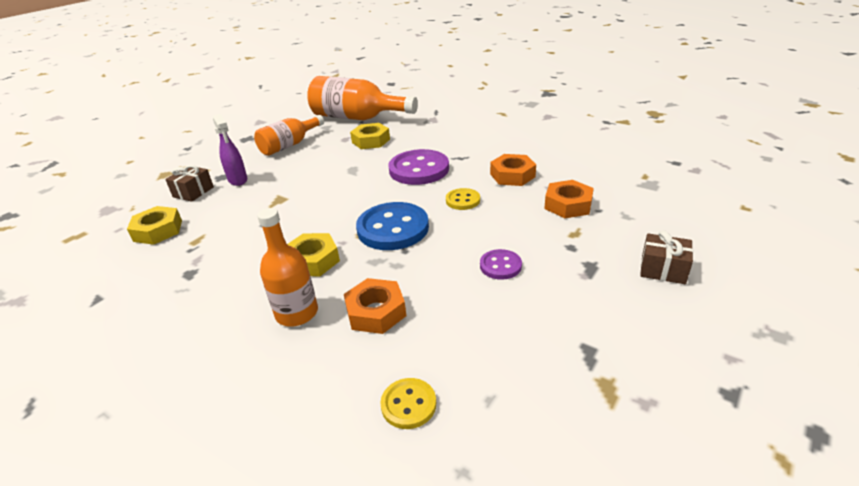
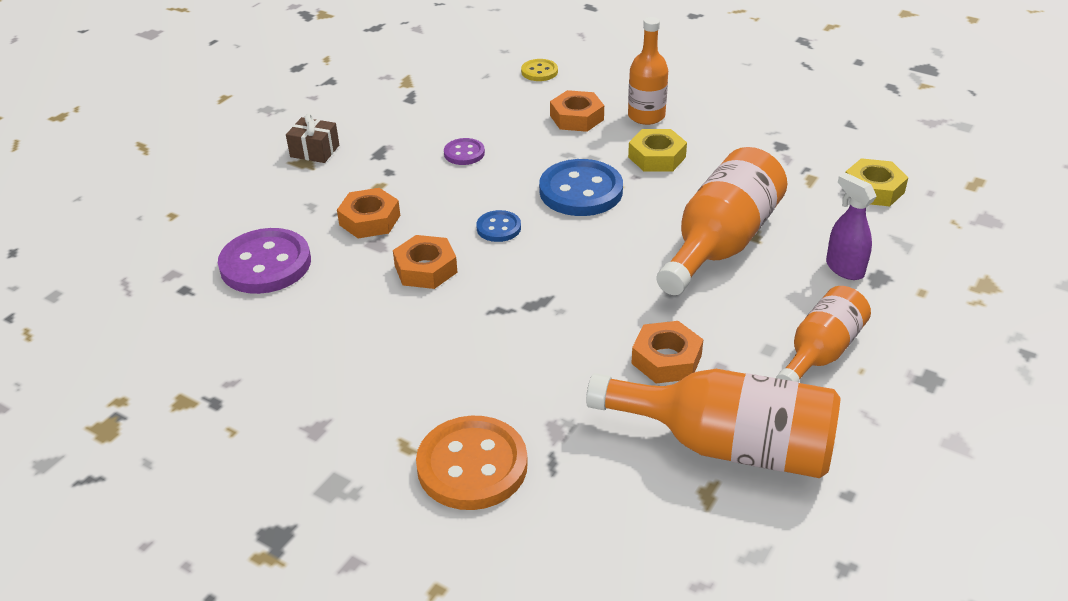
camera: 175 degrees right, 5 degrees up
brown gift [165,165,214,202] -> none
yellow nut [350,123,390,149] -> orange nut [631,321,703,384]
purple button [389,149,449,185] -> purple button moved to [218,228,311,294]
yellow button [446,188,480,210] -> blue button [476,210,521,242]
none -> orange button [416,416,528,510]
none -> orange bottle [657,147,787,295]

